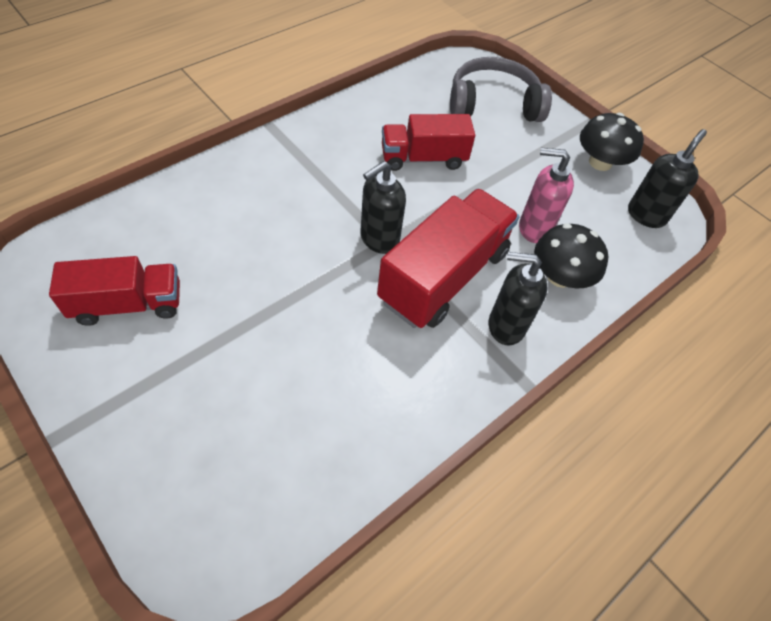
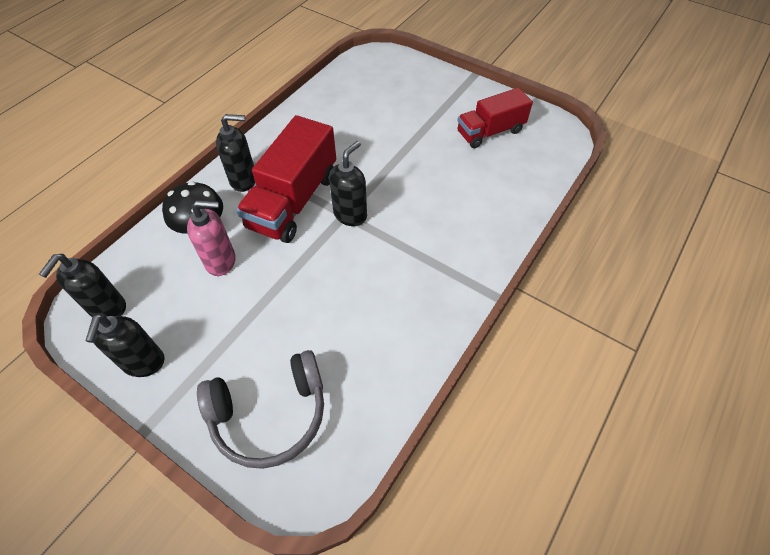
camera: 170 degrees right, 0 degrees up
red truck [382,114,475,171] -> none
black mushroom [580,113,644,171] -> black soap dispenser [86,314,165,377]

